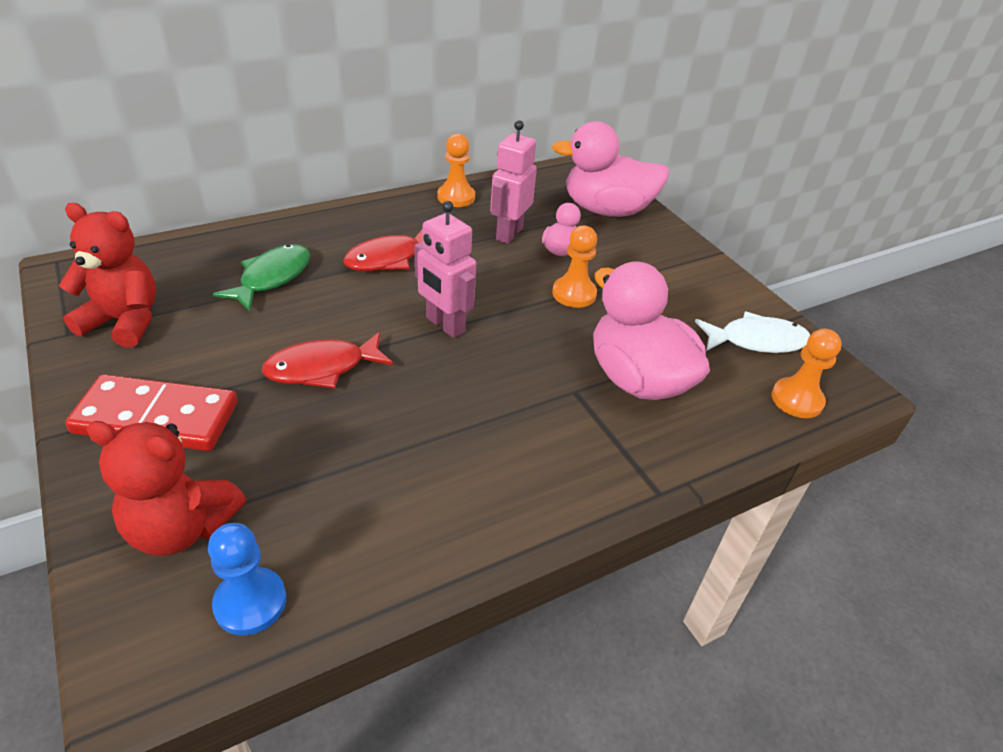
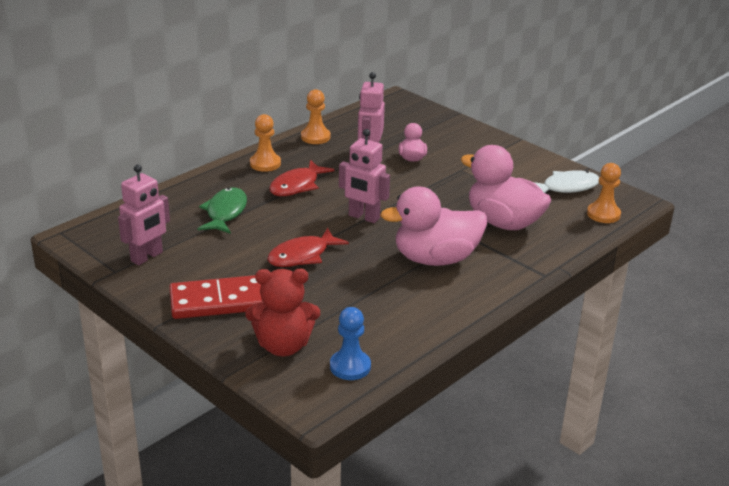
camera: 15 degrees left, 10 degrees down
red teddy bear [59,203,156,348] -> pink robot [118,164,170,265]
pink duck [552,121,670,217] -> pink duck moved to [380,187,487,266]
orange pawn [552,226,597,308] -> orange pawn moved to [250,114,281,172]

